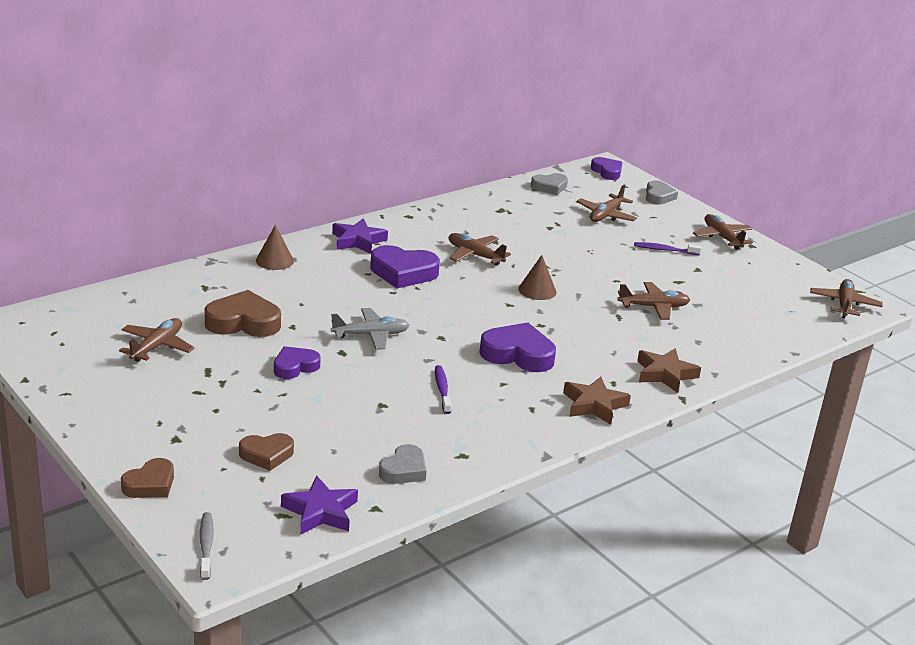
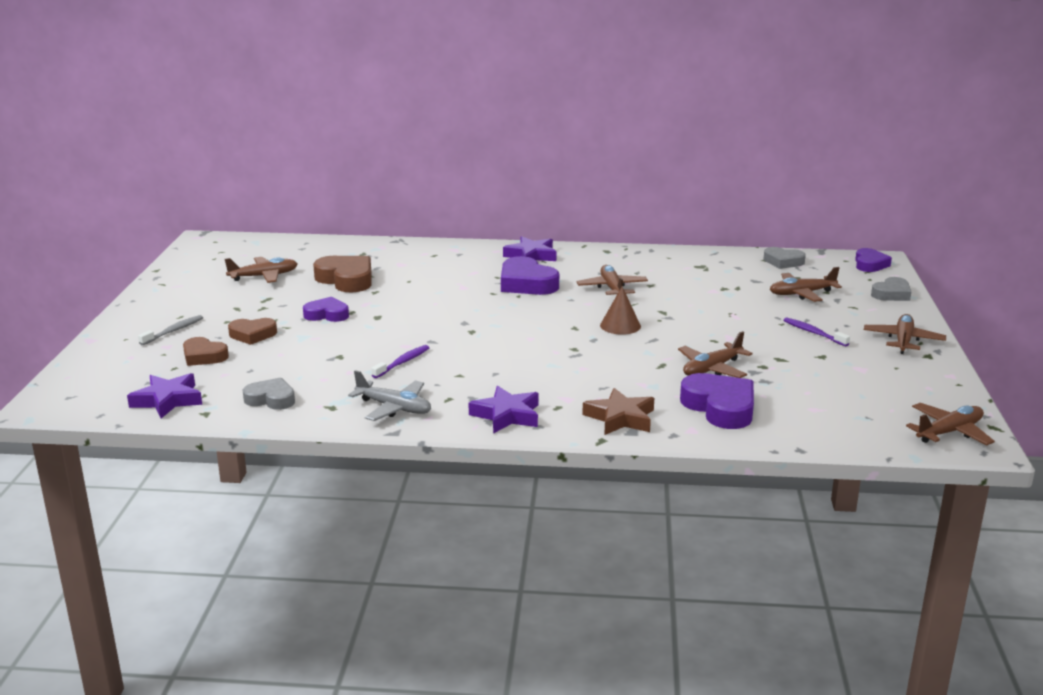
camera: 45 degrees right, 5 degrees down
brown heart [121,458,174,498] -> brown heart moved to [228,318,277,345]
grey toothbrush [200,512,214,580] -> grey toothbrush moved to [138,315,203,345]
brown cone [256,225,294,270] -> none
grey plane [331,308,409,350] -> grey plane moved to [348,370,431,421]
grey heart [379,444,426,484] -> grey heart turned 150 degrees counterclockwise [243,377,295,410]
purple heart [479,323,556,372] -> purple heart moved to [680,373,754,429]
brown star [563,376,631,425] -> purple star [469,386,539,434]
brown plane [617,282,690,320] -> brown plane turned 105 degrees clockwise [678,331,753,378]

